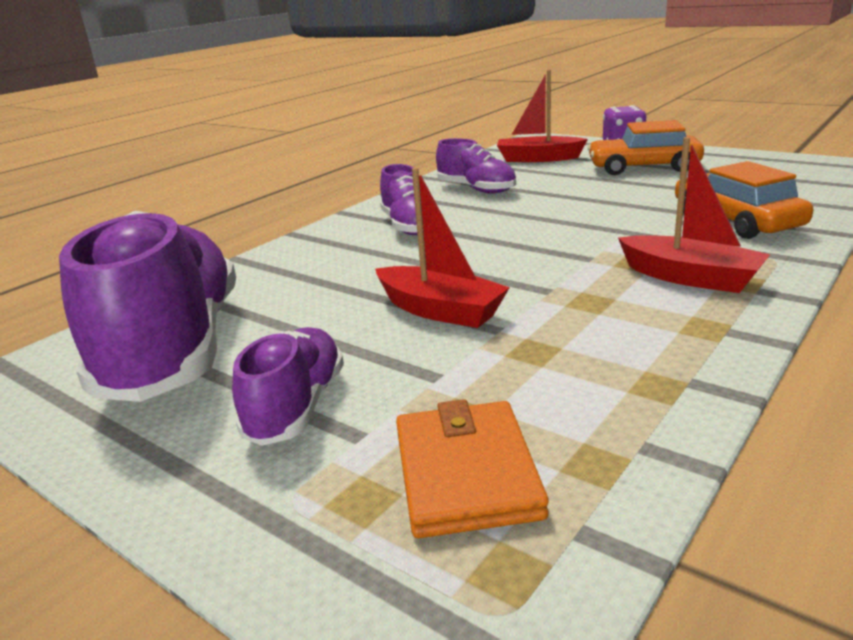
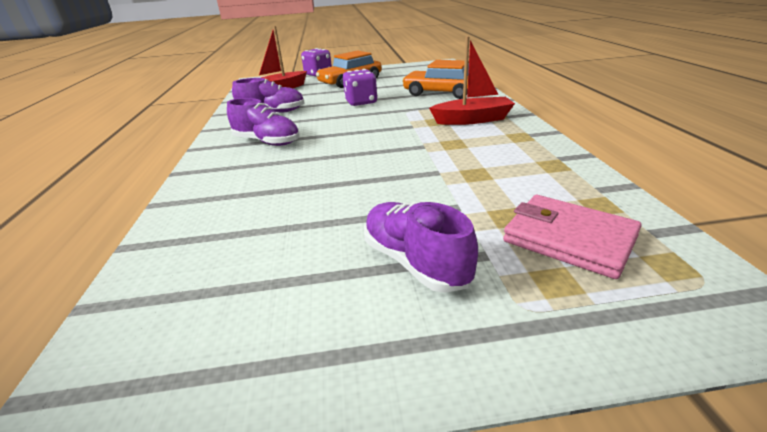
camera: 45 degrees left, 5 degrees up
purple shoe [59,211,236,402] -> none
red boat [375,168,510,328] -> none
orange wallet [396,399,549,538] -> pink wallet [503,195,642,279]
none -> purple dice [343,69,378,106]

